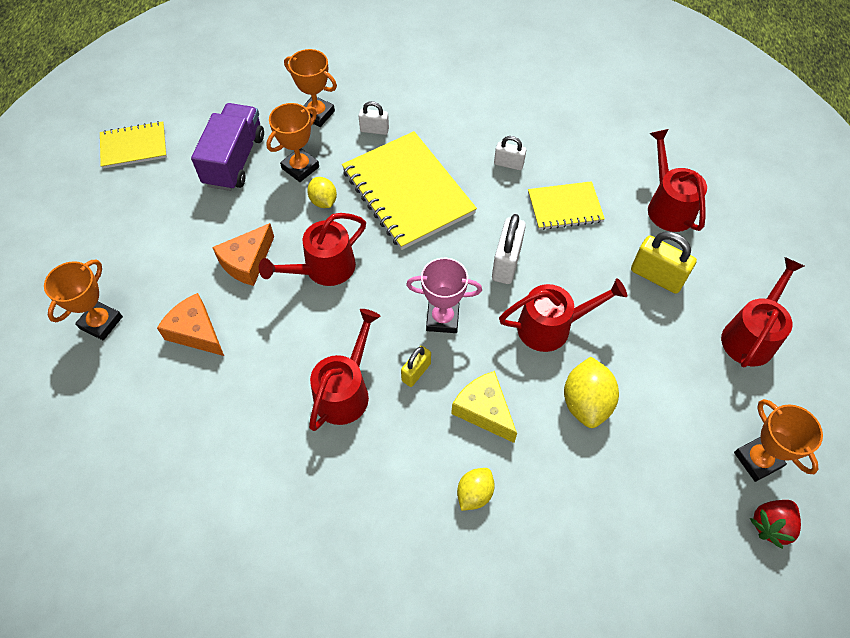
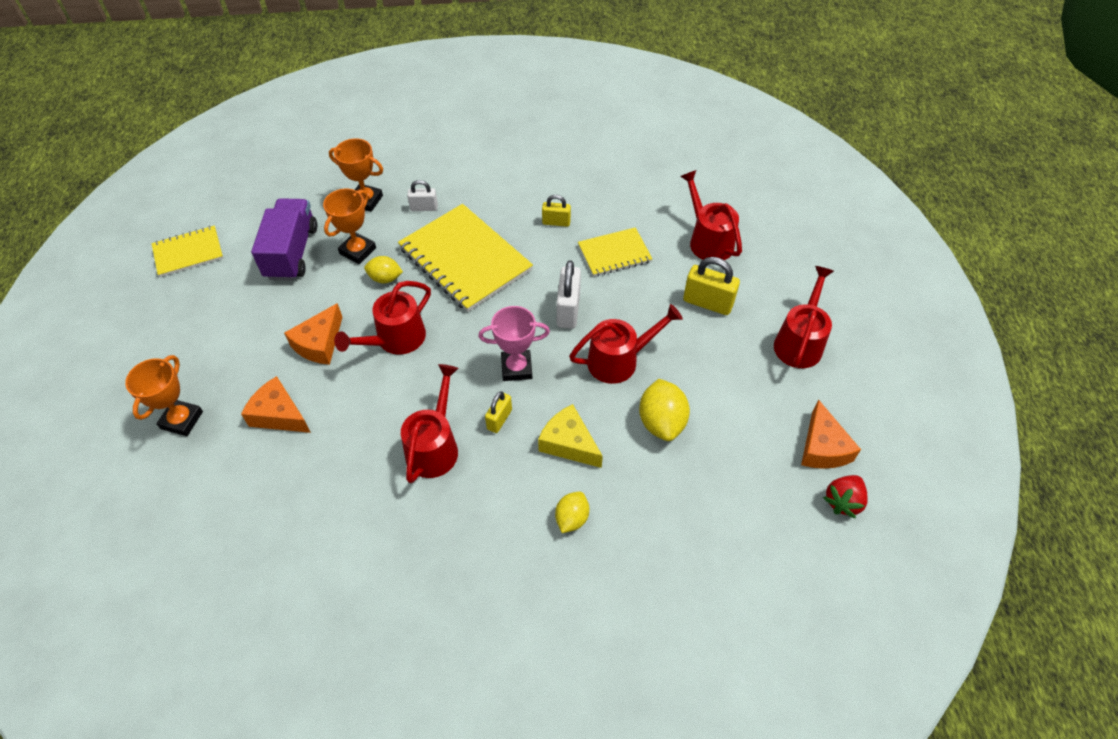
camera: 10 degrees left, 5 degrees down
yellow lemon [307,177,337,208] -> yellow lemon turned 45 degrees counterclockwise [364,256,403,283]
white padlock [494,136,526,170] -> yellow padlock [542,195,571,227]
orange trophy [734,399,823,482] -> orange cheese [801,400,861,469]

